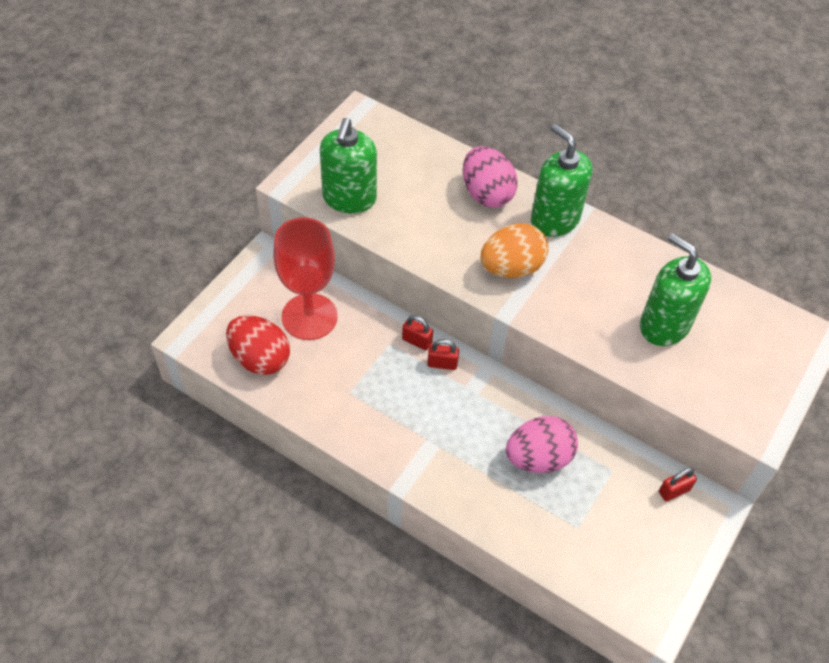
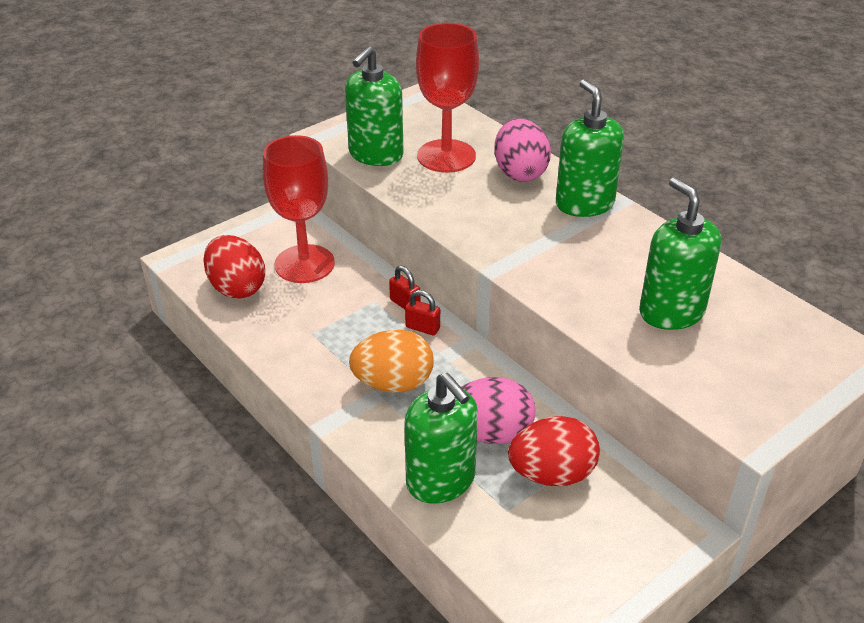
camera: 20 degrees right, 15 degrees down
orange egg [481,223,549,278] -> orange egg moved to [349,330,434,392]
red padlock [659,468,697,502] -> none
none -> green soap dispenser [404,373,478,504]
none -> red goblet [416,23,479,173]
none -> red egg [508,416,600,487]

